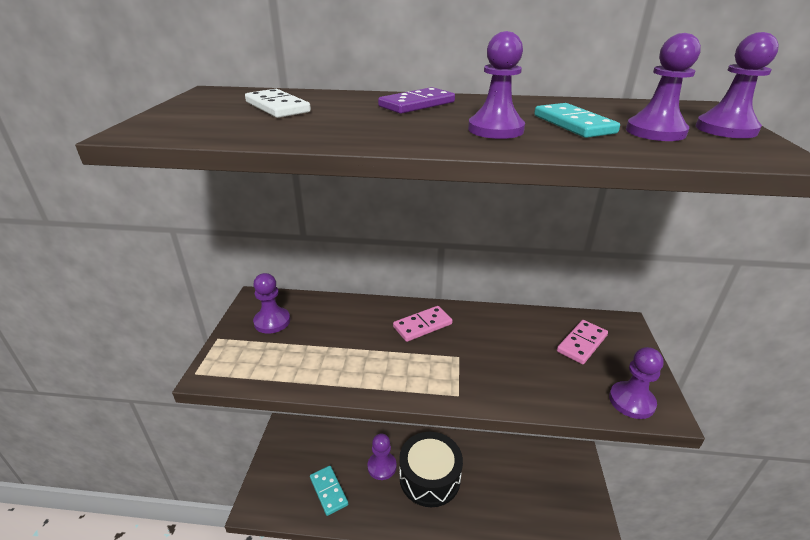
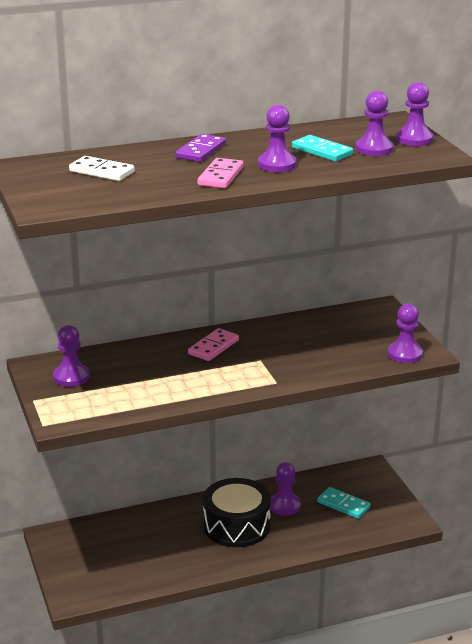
camera: 25 degrees left, 5 degrees down
turquoise domino [310,466,348,516] -> turquoise domino moved to [317,487,371,519]
purple pawn [367,434,397,480] -> purple pawn moved to [270,462,301,516]
pink domino [557,320,608,364] -> pink domino moved to [198,158,243,188]

